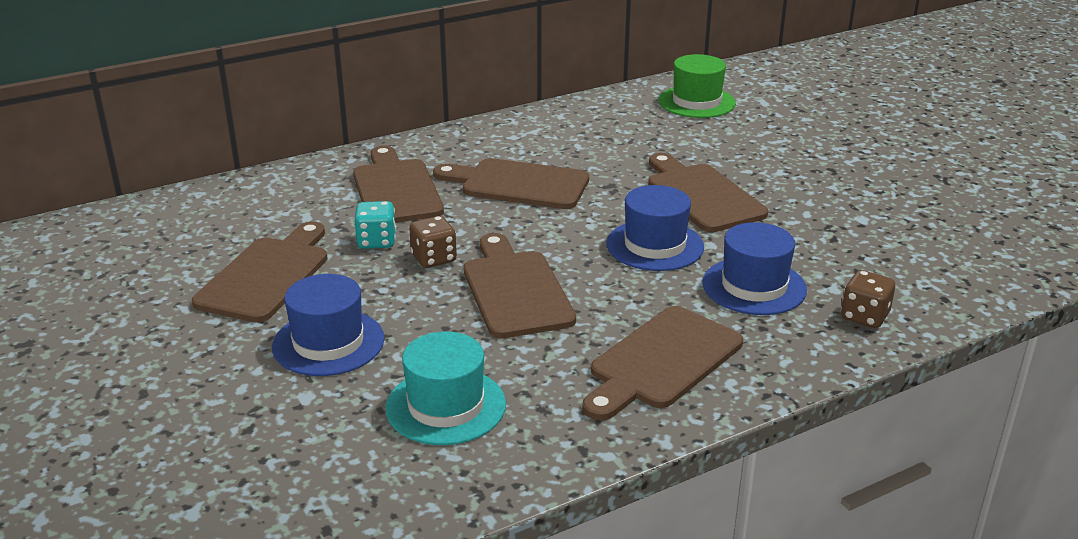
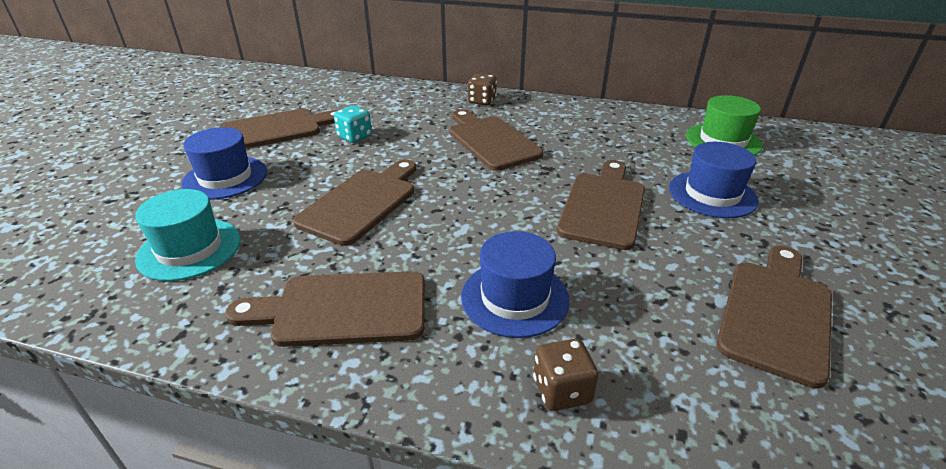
camera: 45 degrees right, 5 degrees up
brown cutting board [353,146,444,223] -> brown cutting board moved to [717,246,832,388]
brown dice [409,216,457,268] -> brown dice moved to [468,74,497,105]
blue hat [607,185,704,271] -> blue hat moved to [669,142,759,218]

